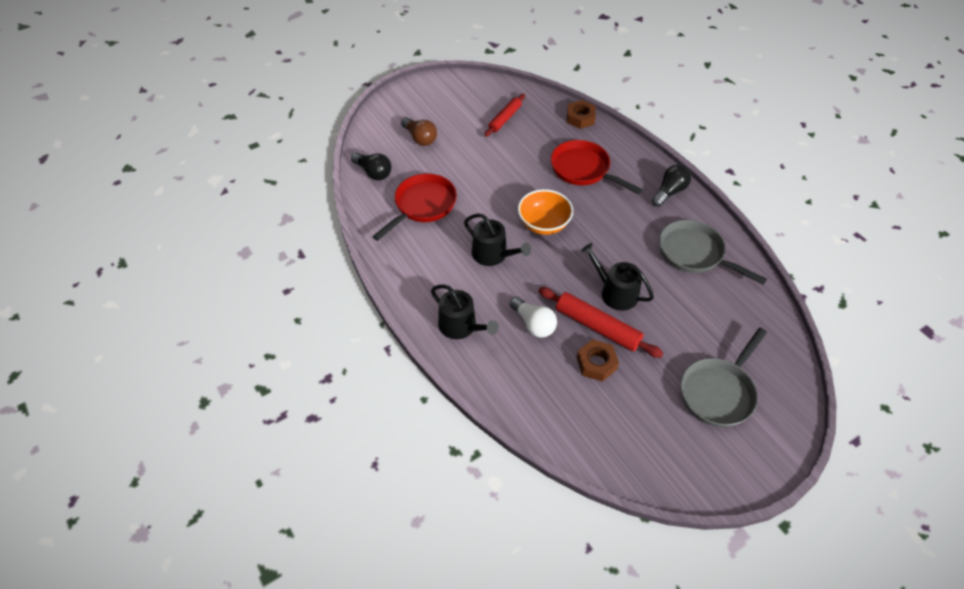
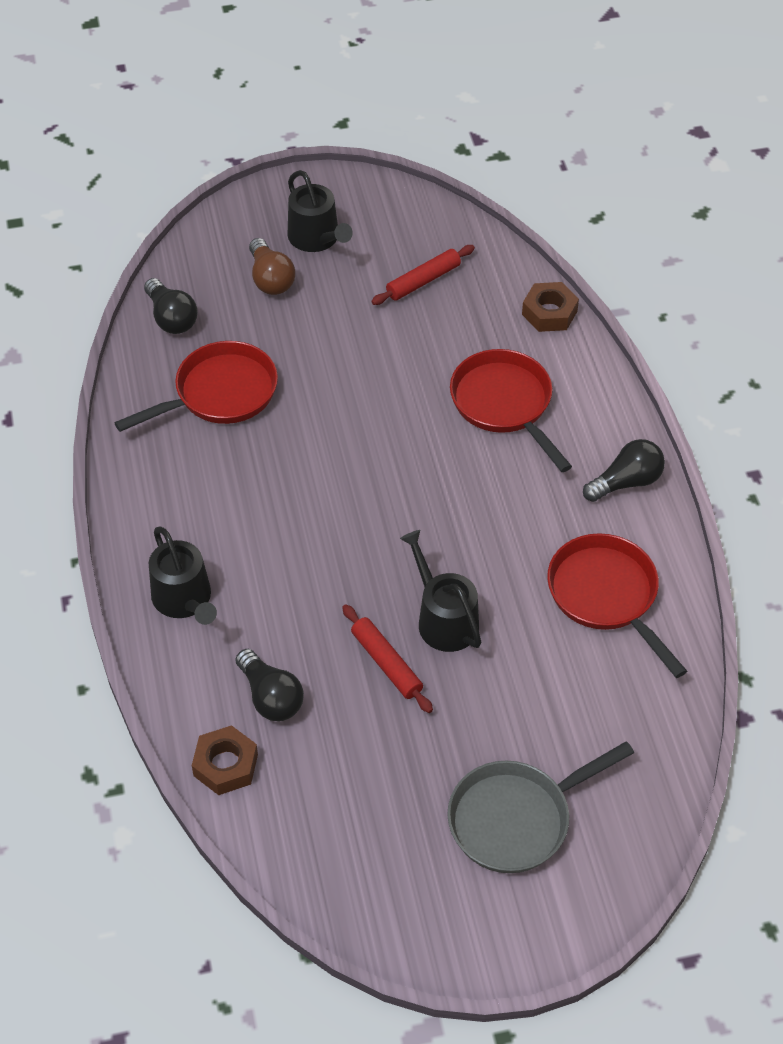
camera: 20 degrees right, 0 degrees up
black watering can [464,214,531,266] -> black watering can moved to [288,170,353,252]
white light bulb [510,297,557,338] -> none
orange bowl [518,189,573,235] -> none
red rolling pin [538,287,664,358] -> red rolling pin [342,605,433,713], size x0.67
brown nut [577,339,619,382] -> brown nut moved to [192,725,258,795]
grey pan [659,220,767,285] -> red pan [547,533,687,678]
none -> black light bulb [236,649,304,721]

